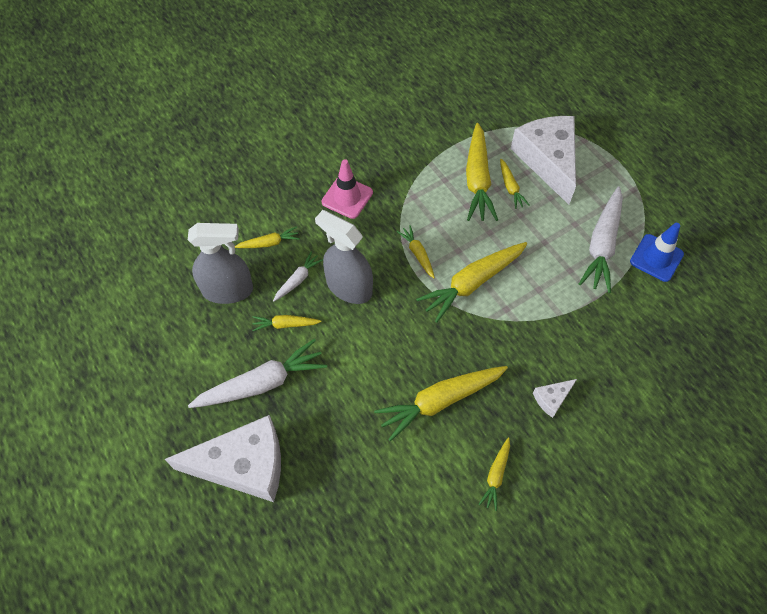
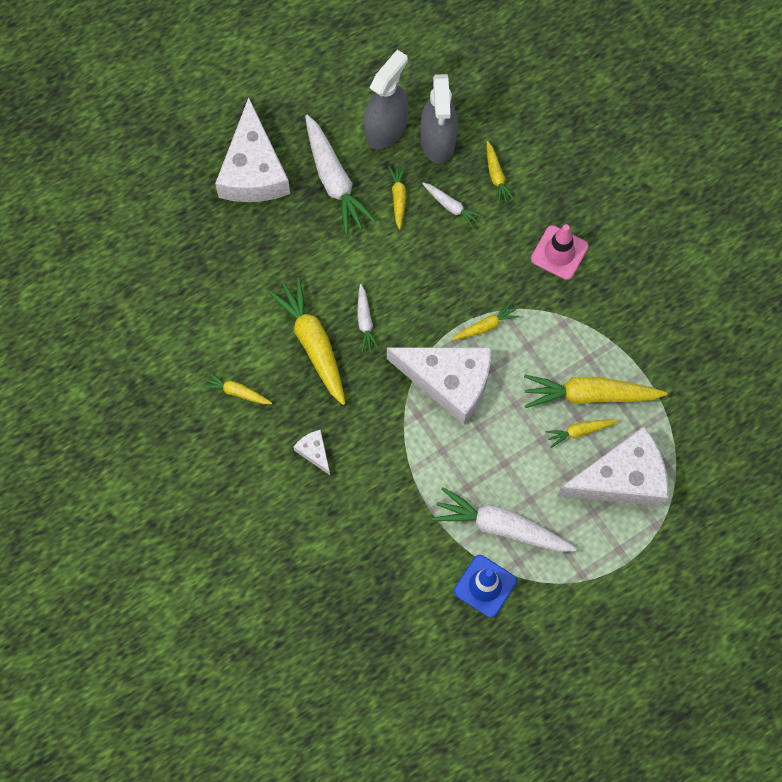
camera: 90 degrees right, 10 degrees up
grey spray bottle [315,210,373,304] -> grey spray bottle moved to [364,50,408,150]
yellow carrot [416,242,527,323] -> white cheese [387,347,492,425]
none -> white carrot [357,284,379,352]

